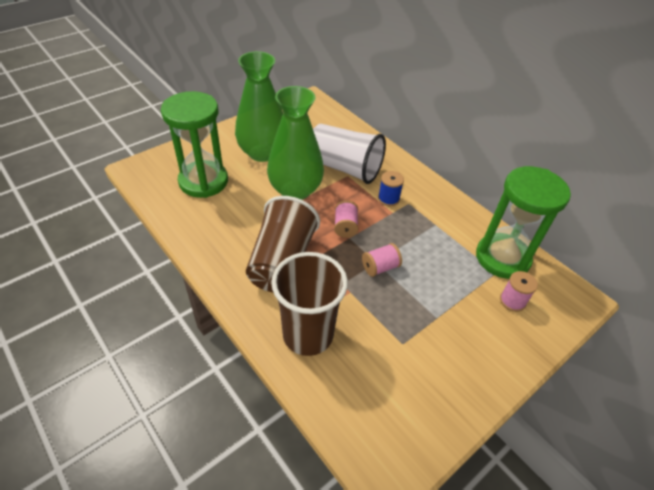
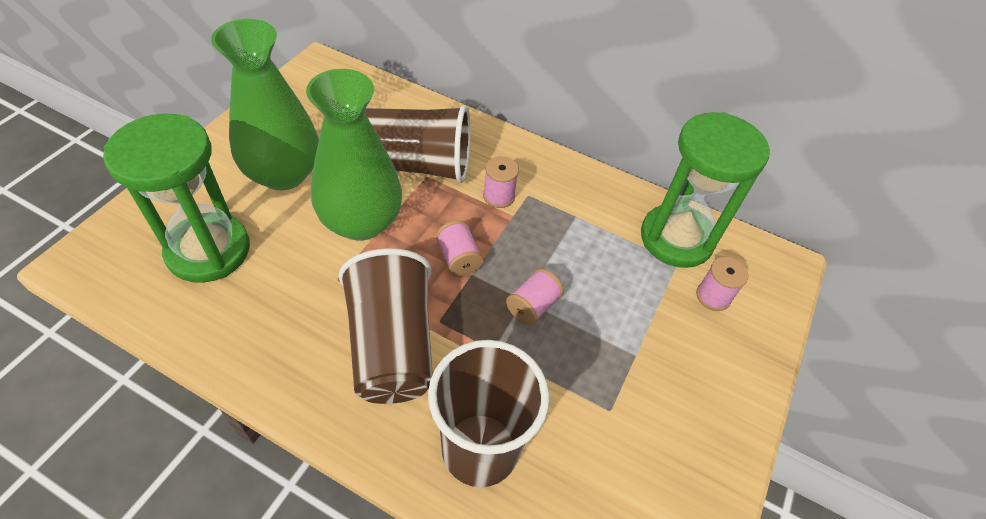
camera: 25 degrees left, 5 degrees up
white cup [313,124,386,184] -> brown cup [364,105,471,183]
blue spool [378,171,404,207] -> pink spool [483,156,519,208]

